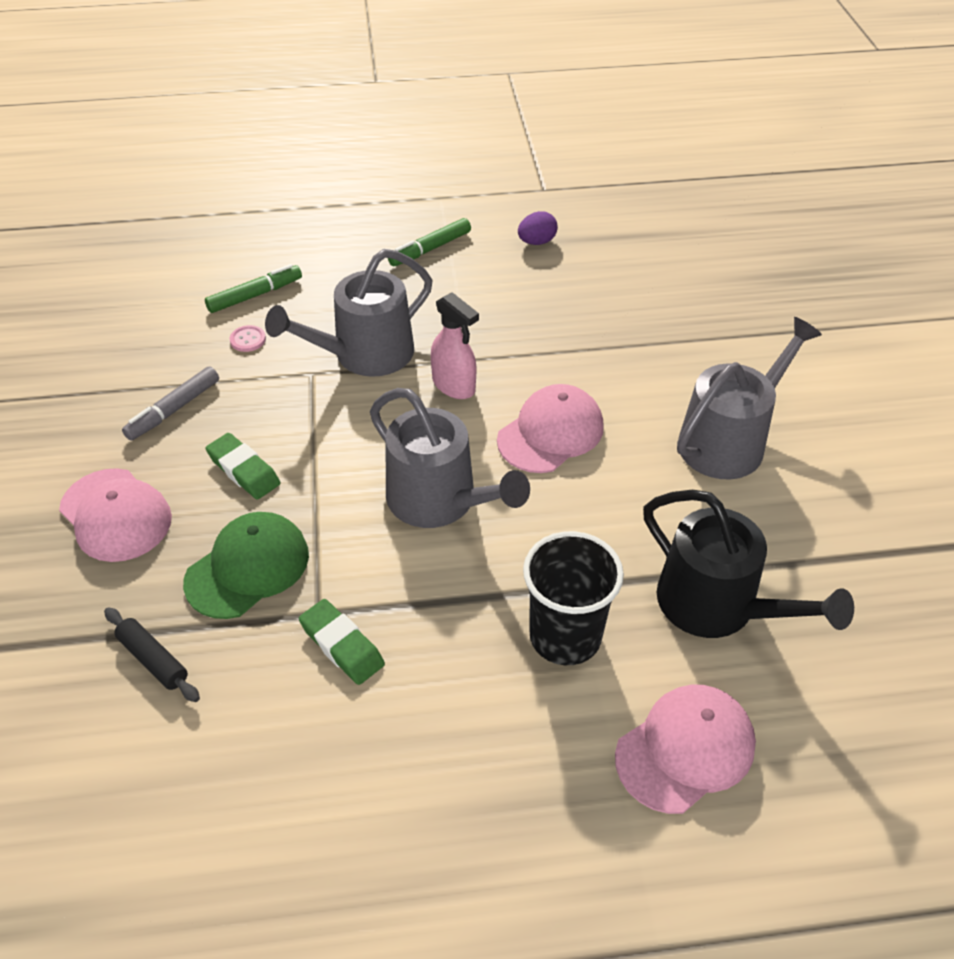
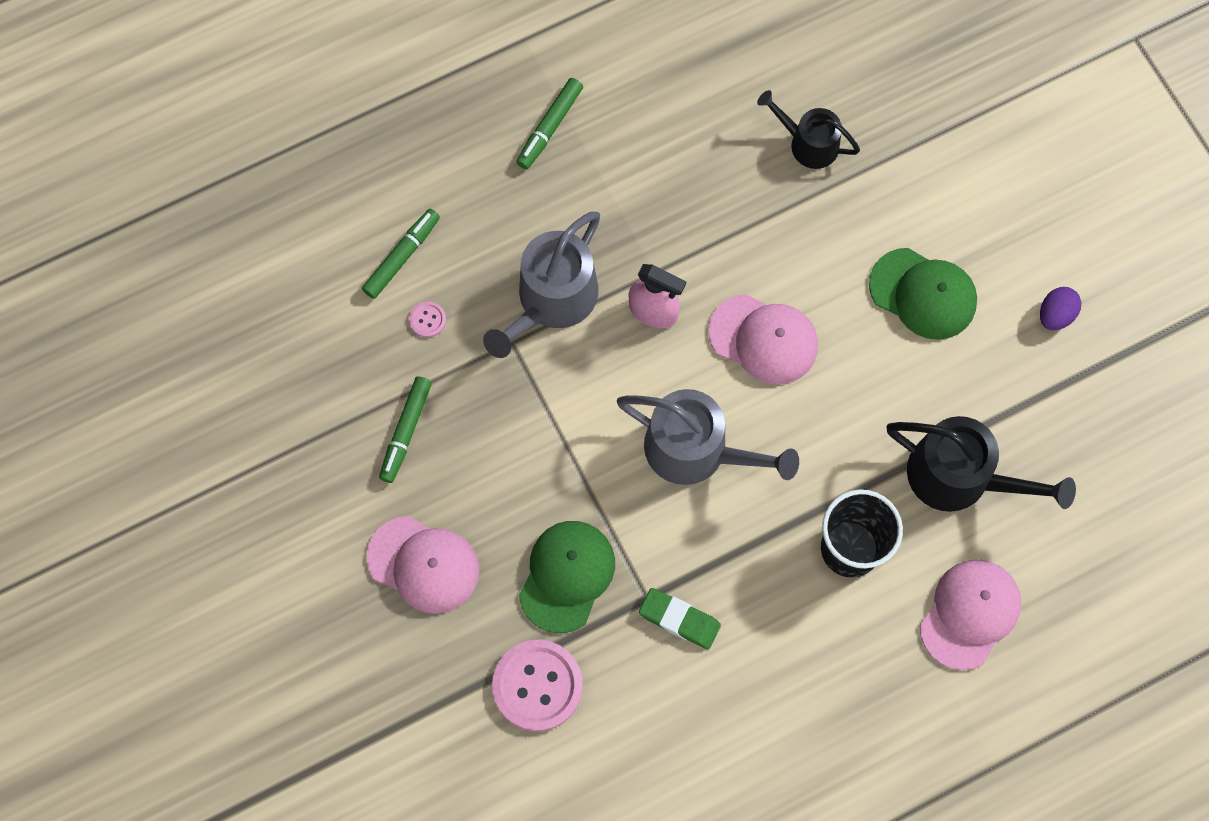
camera: 20 degrees left, 25 degrees up
black rolling pin [104,607,200,702] -> pink button [492,640,583,731]
grey marker [122,367,219,441] -> green marker [379,376,432,483]
green eraser [206,433,280,499] -> none
pink cap [497,384,604,473] -> pink cap turned 90 degrees clockwise [709,294,818,385]
purple egg [518,211,558,245] -> purple egg moved to [1040,287,1081,330]
grey watering can [677,317,822,479] -> green cap [869,248,977,340]
none -> black watering can [757,90,860,169]

